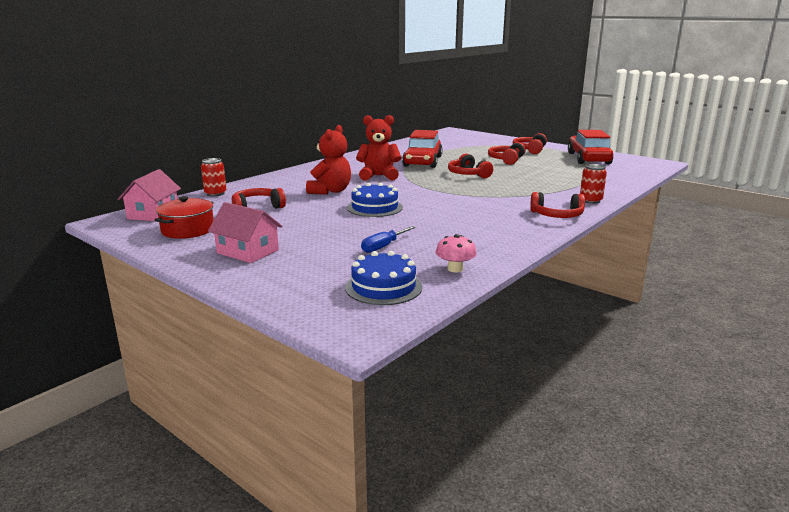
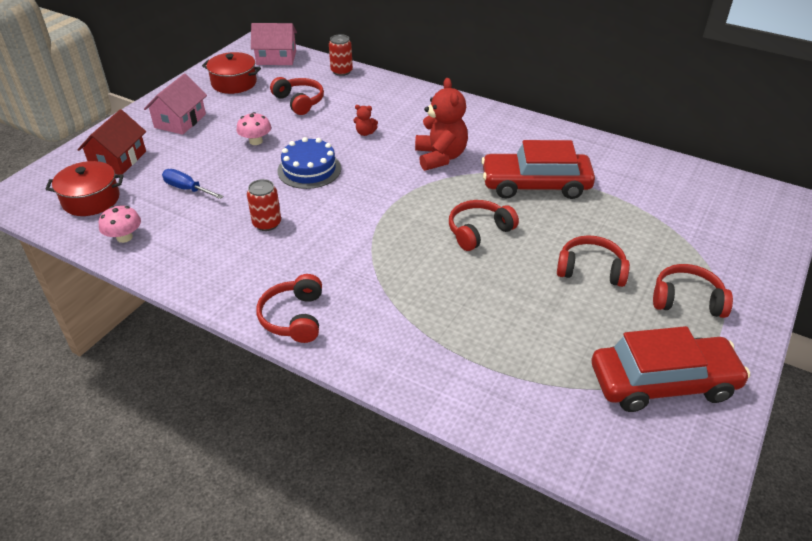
camera: 80 degrees right, 20 degrees up
red teddy bear [306,125,351,195] -> red teddy bear [354,105,378,136], size x0.44
blue cake [345,251,422,305] -> red pot [45,161,124,216]
red can [580,164,607,204] -> red can moved to [247,179,281,231]
none -> red house [78,109,146,175]
none -> pink mushroom [237,112,271,145]

